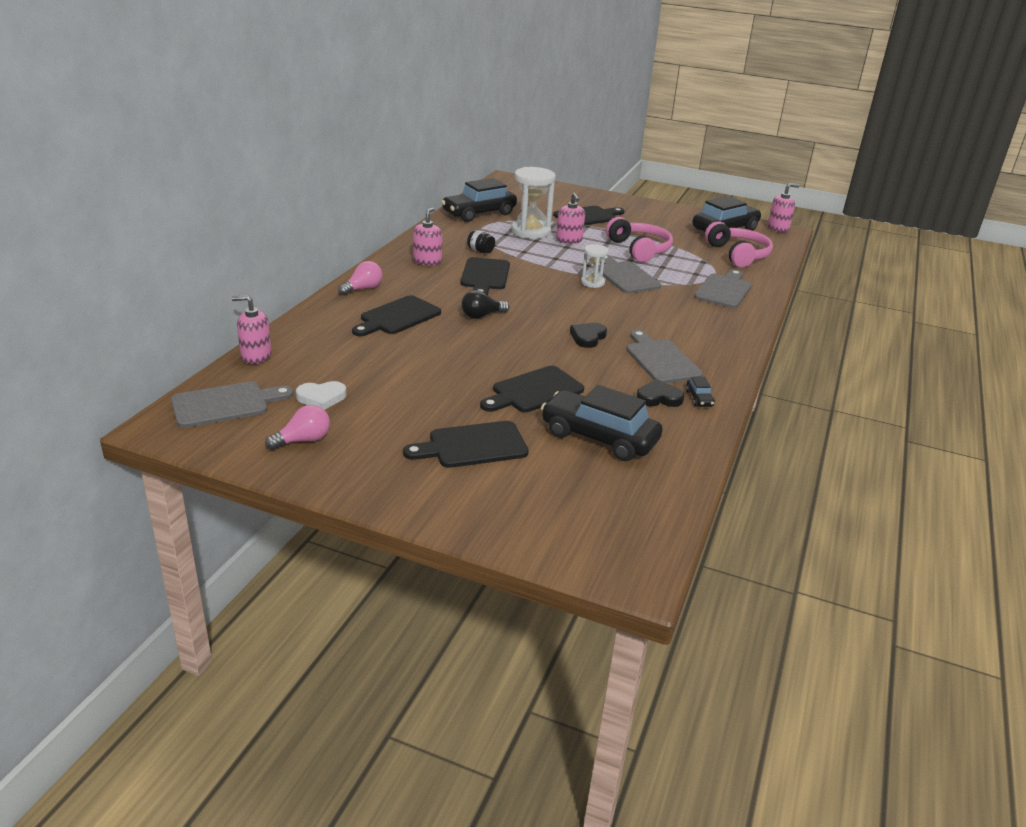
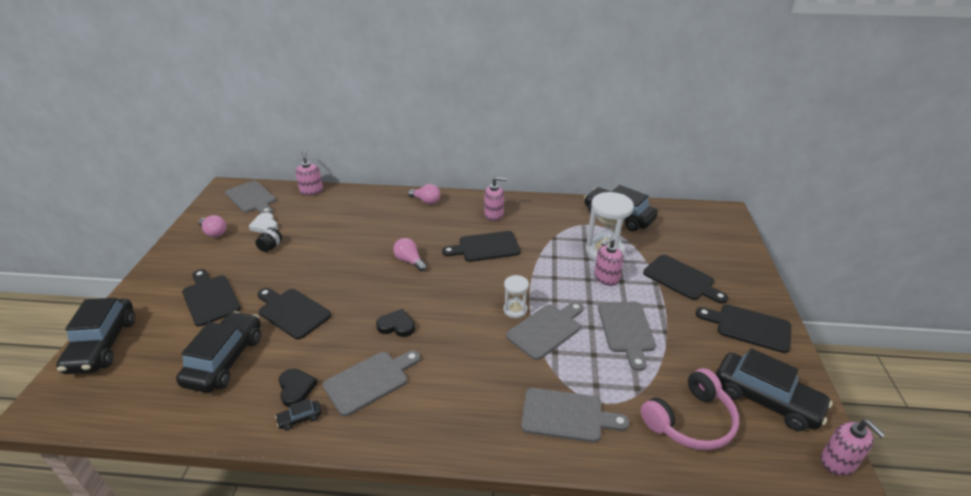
camera: 75 degrees right, 5 degrees up
black cutting board [352,295,441,336] -> black cutting board moved to [696,304,791,353]
black light bulb [461,290,509,319] -> pink light bulb [393,238,427,271]
black jar [467,230,495,253] -> black jar moved to [255,227,282,252]
pink headphones [606,217,673,263] -> grey cutting board [598,302,656,371]
none -> black car [56,298,135,374]

